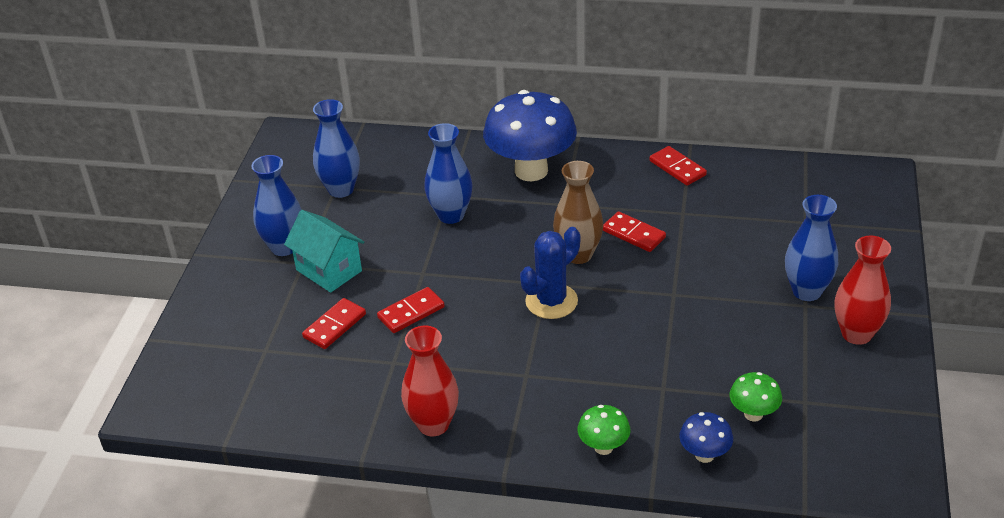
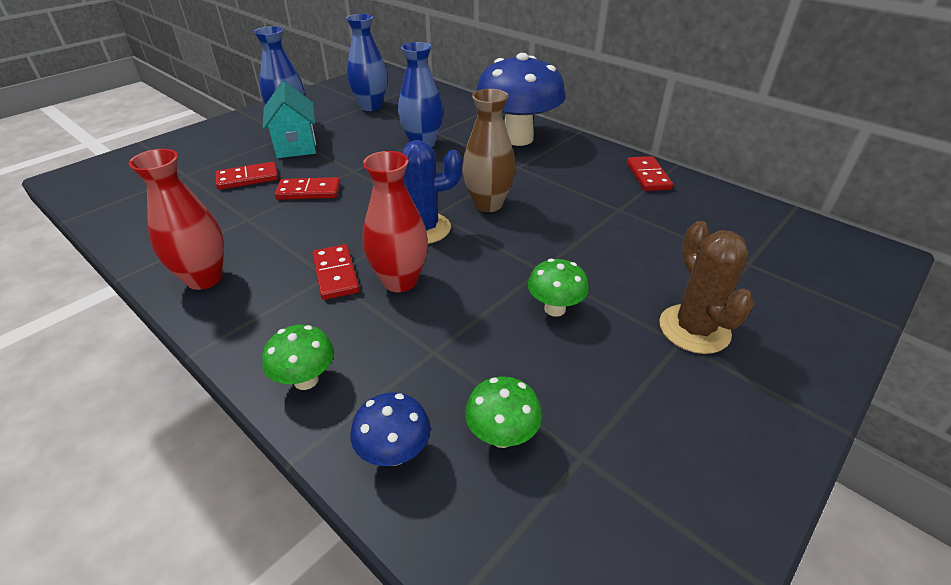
camera: 30 degrees right, 0 degrees up
red domino [603,211,666,252] -> red domino moved to [312,244,360,300]
blue vase [785,195,838,301] -> brown cactus [659,221,754,354]
red vase [835,236,891,345] -> red vase moved to [363,151,428,292]
none -> green mushroom [528,259,589,317]

